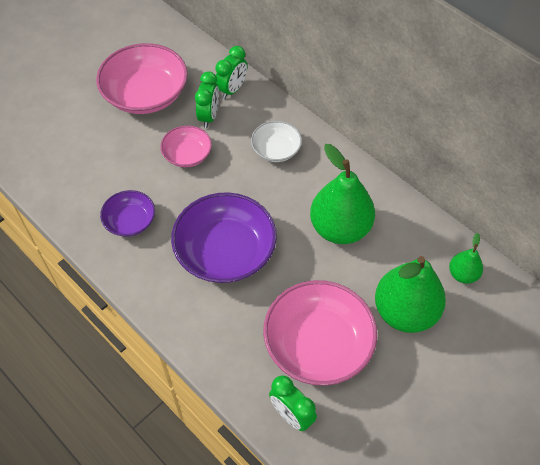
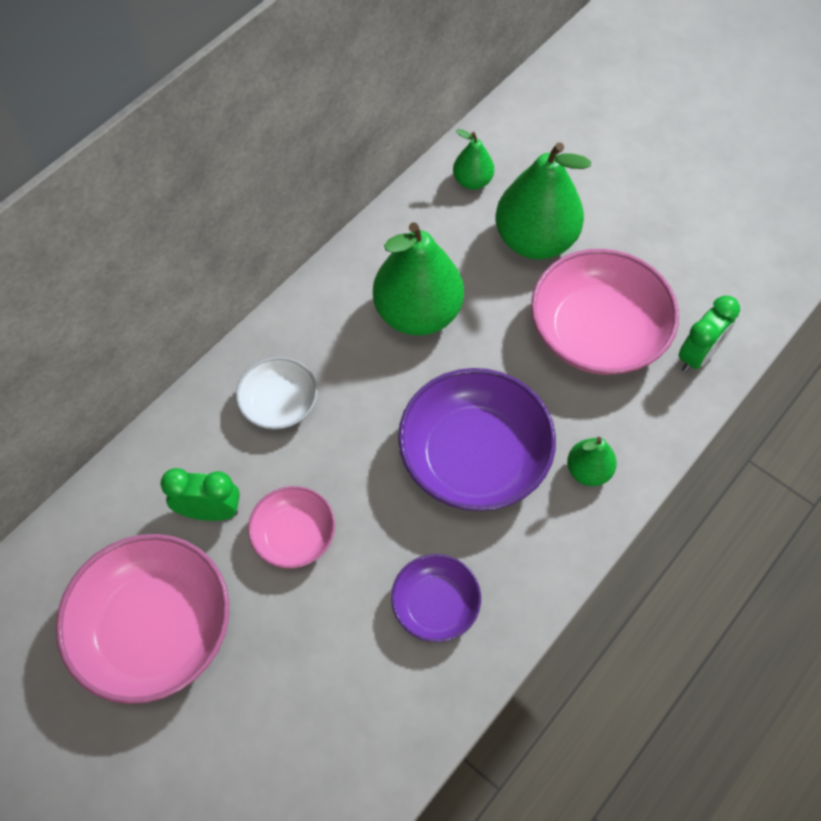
camera: 95 degrees left, 5 degrees up
green clock [215,46,247,99] -> none
none -> green pear [567,437,617,486]

